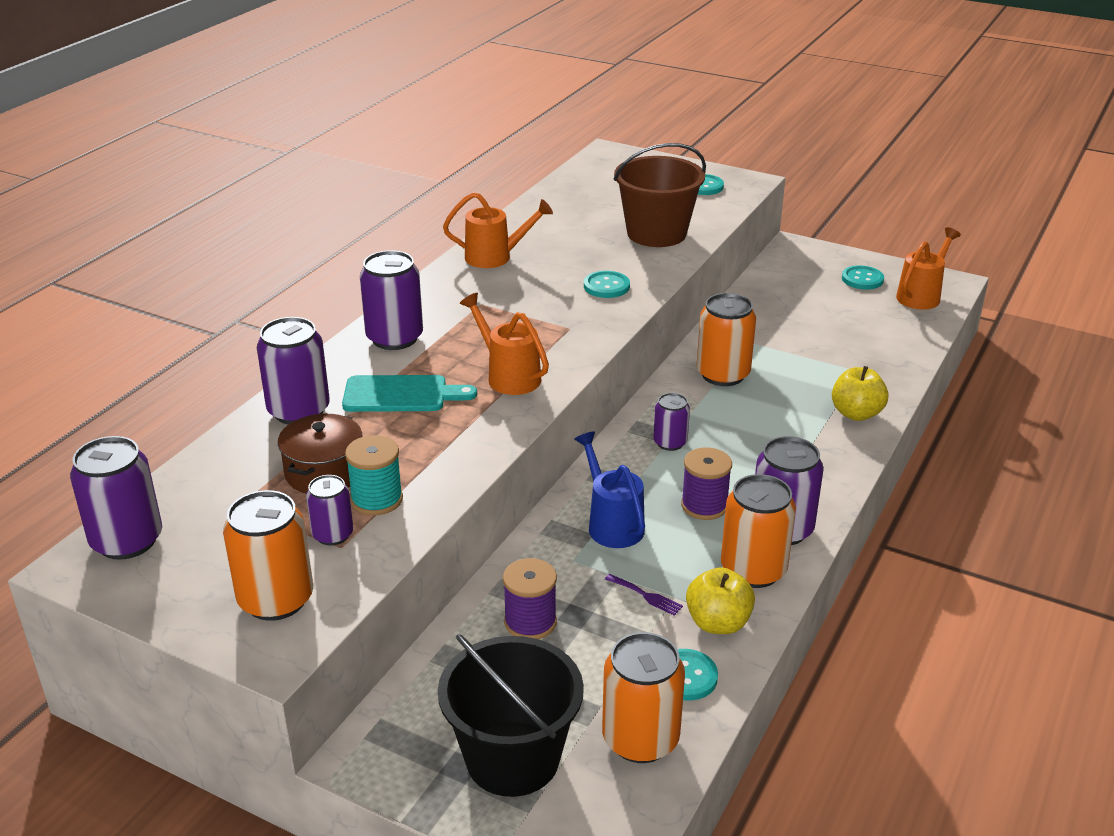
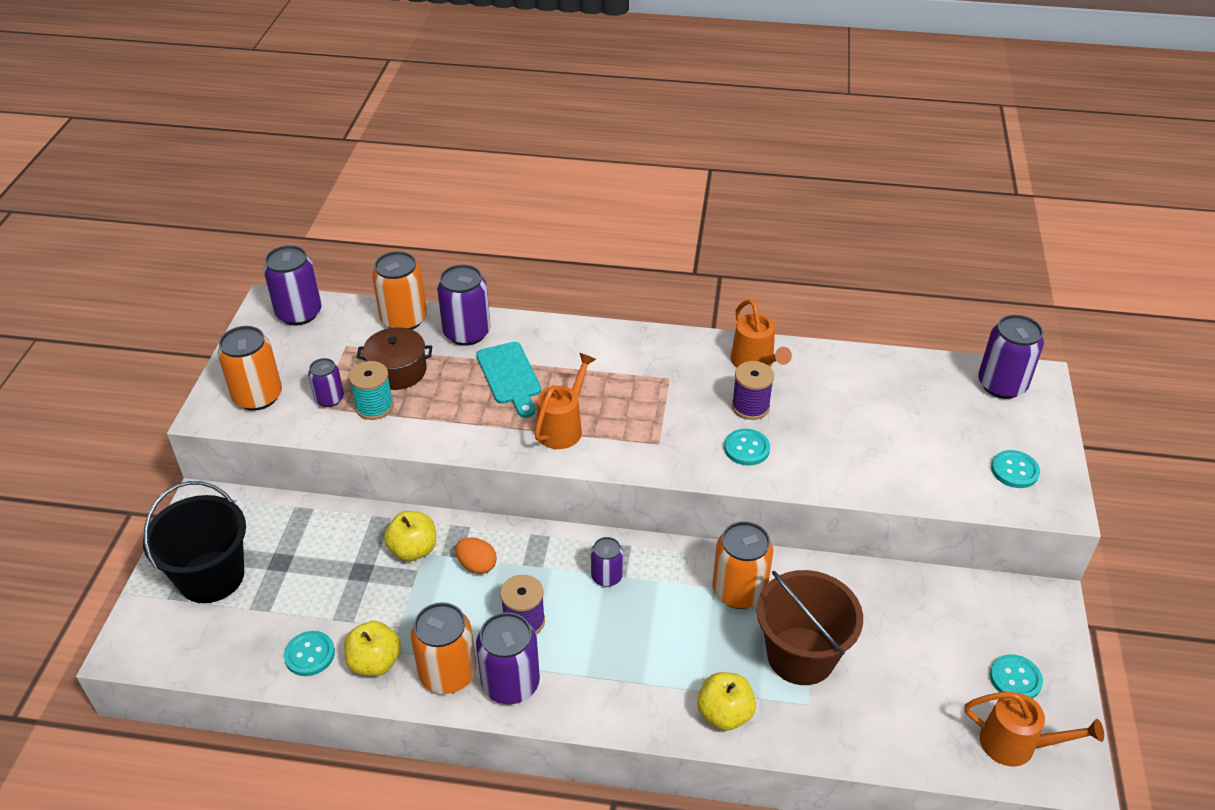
camera: 70 degrees right, 10 degrees up
purple can [360,250,423,350] -> purple can moved to [978,315,1044,399]
purple spool [503,558,557,639] -> purple spool moved to [732,361,774,420]
blue watering can [574,431,645,548] -> orange egg [455,538,497,574]
orange can [602,632,685,763] -> orange can moved to [372,251,427,330]
purple fork [605,574,683,616] -> none
brown bucket [614,143,706,247] -> brown bucket moved to [757,570,863,685]
none -> yellow apple [384,511,436,561]

